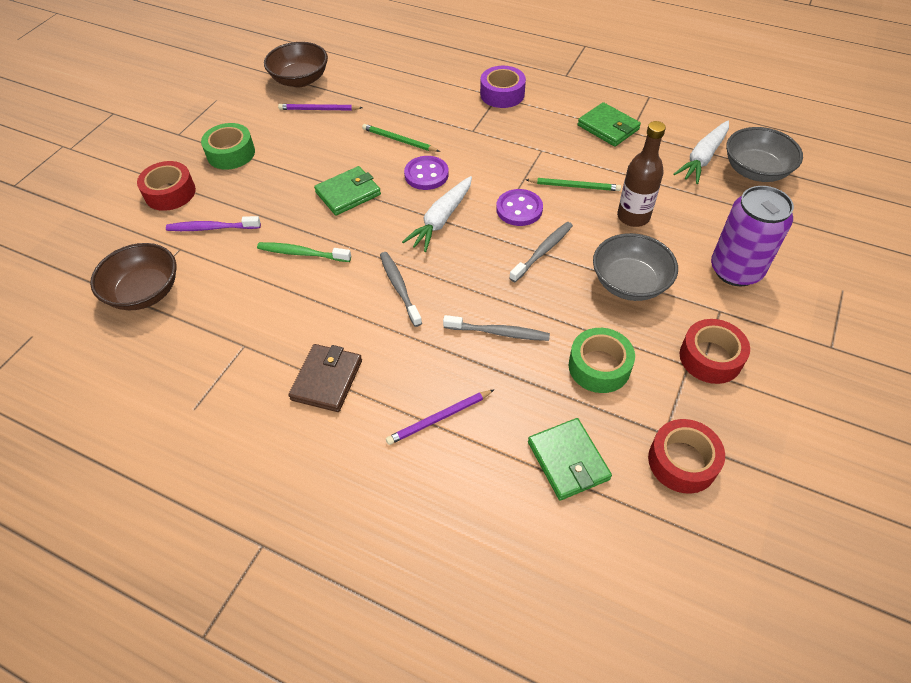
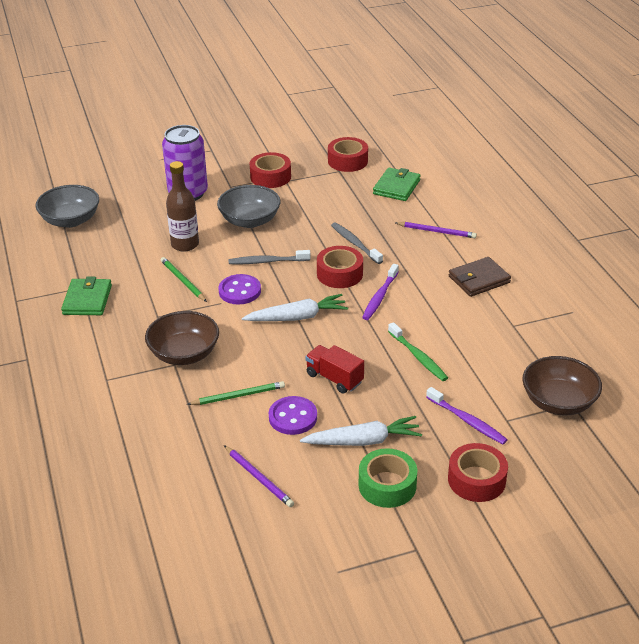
camera: 135 degrees left, 15 degrees down
brown bowl [264,42,328,87] -> brown bowl moved to [145,311,219,365]
green wallet [314,166,381,216] -> red truck [305,345,364,394]
green pencil [362,124,440,152] -> green pencil turned 90 degrees counterclockwise [187,381,285,405]
grey toothbrush [380,252,422,327] -> purple toothbrush [362,264,399,320]
purple button [404,156,449,190] -> purple button moved to [269,396,317,435]
purple tape [480,66,526,108] -> none
green tape [569,328,635,393] -> none
white carrot [674,120,729,184] -> white carrot moved to [300,416,422,446]
none -> red tape [317,246,363,288]

